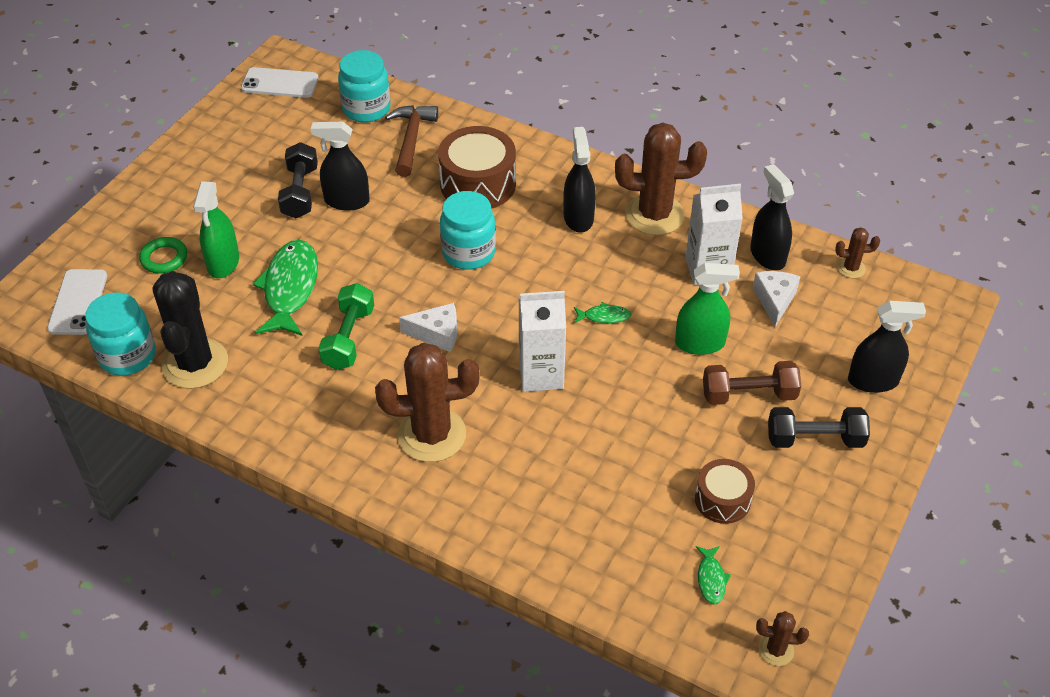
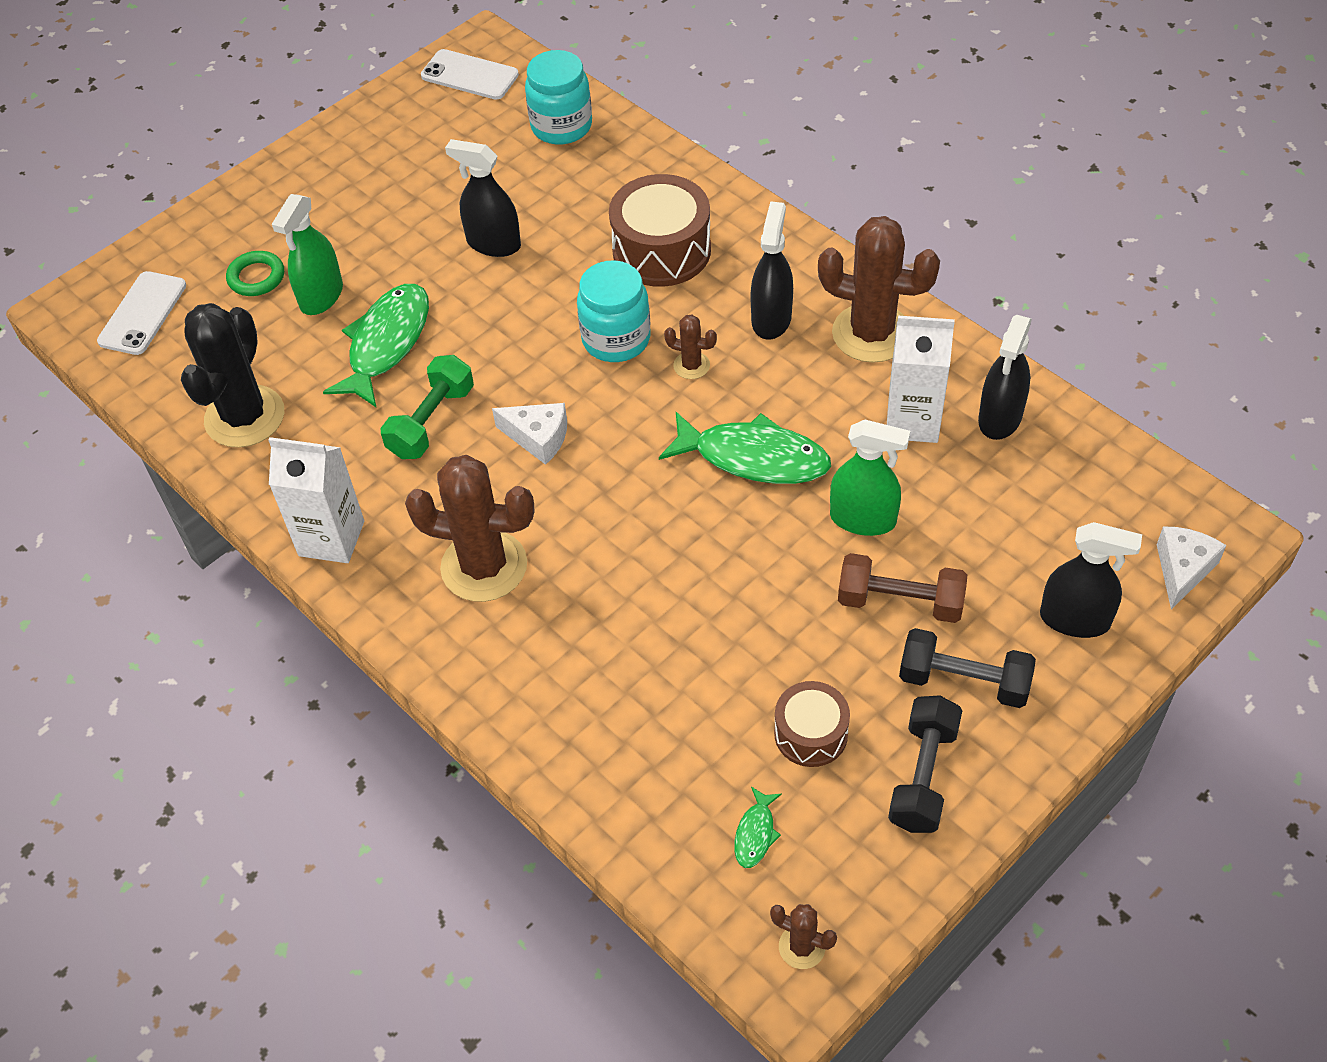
camera: 20 degrees right, 5 degrees up
turquoise jar [85,292,156,376] -> none
black dumbbell [278,142,318,218] -> black dumbbell moved to [888,695,963,833]
brown hammer [385,105,438,177] -> none
white carton [519,291,566,392] -> white carton moved to [268,437,364,563]
green fish [574,302,631,324] -> green fish [659,412,831,484], size x2.24
black spray bottle [750,164,794,270] -> black spray bottle turned 150 degrees counterclockwise [978,315,1032,440]
white cheese [753,271,800,327] -> white cheese moved to [1157,526,1226,609]
brown cactus [835,227,880,278] -> brown cactus moved to [664,315,717,379]

